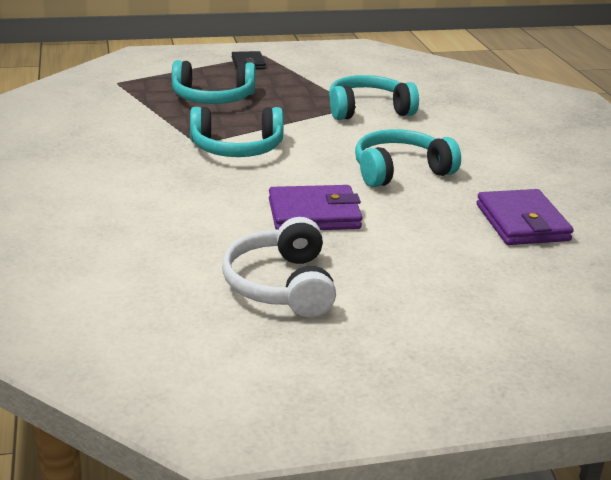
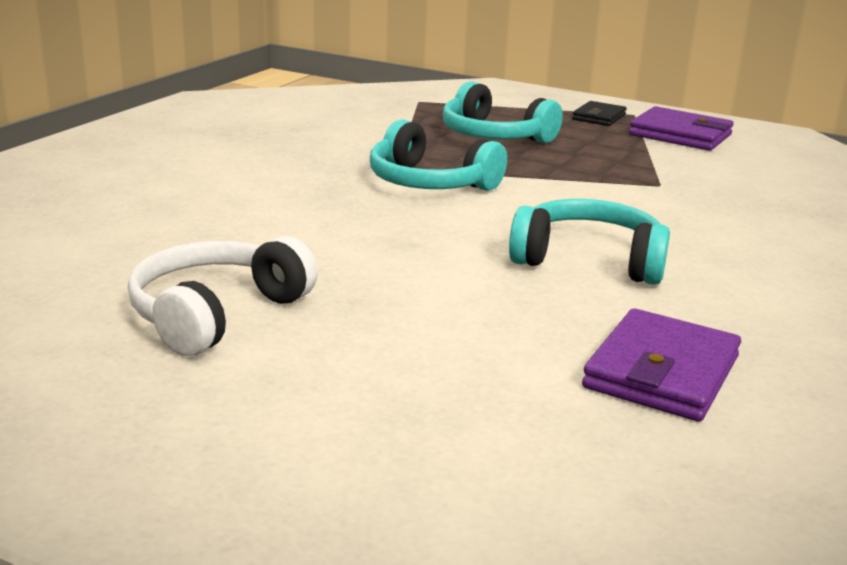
camera: 40 degrees right, 5 degrees down
purple wallet [269,185,363,230] -> purple wallet moved to [629,106,734,151]
turquoise headphones [329,75,419,120] -> none

